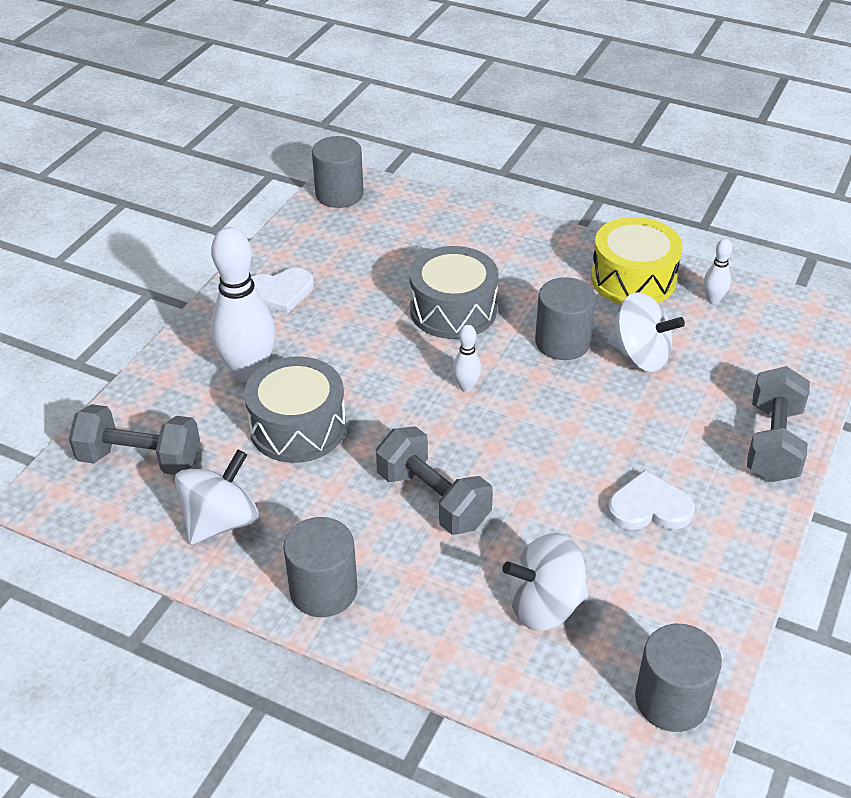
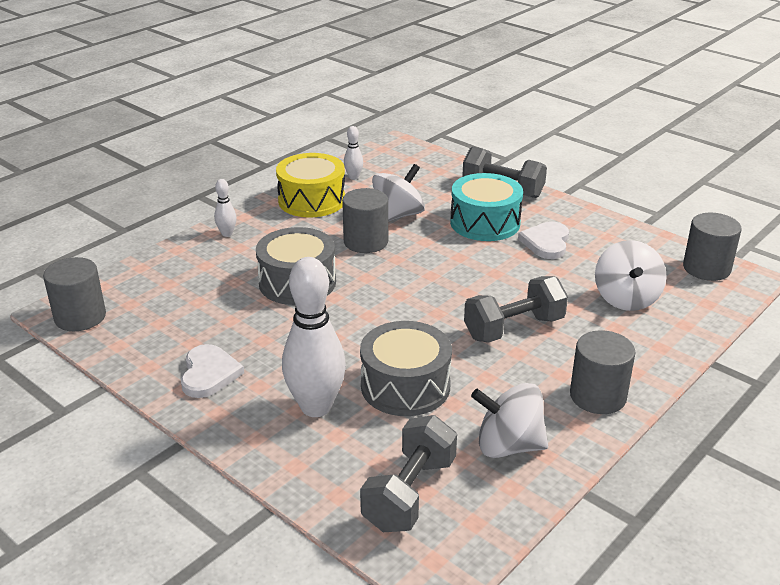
camera: 75 degrees left, 10 degrees down
white spinning top [175,450,259,545] -> white spinning top turned 45 degrees counterclockwise [471,383,548,458]
white bowling pin [453,325,481,392] -> white bowling pin moved to [214,179,237,237]
none -> turquoise drum [450,173,523,241]

